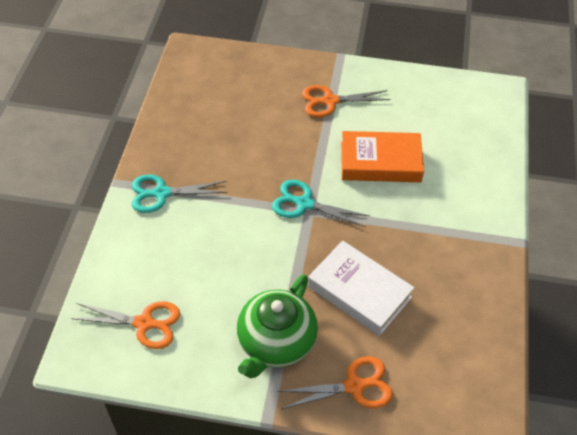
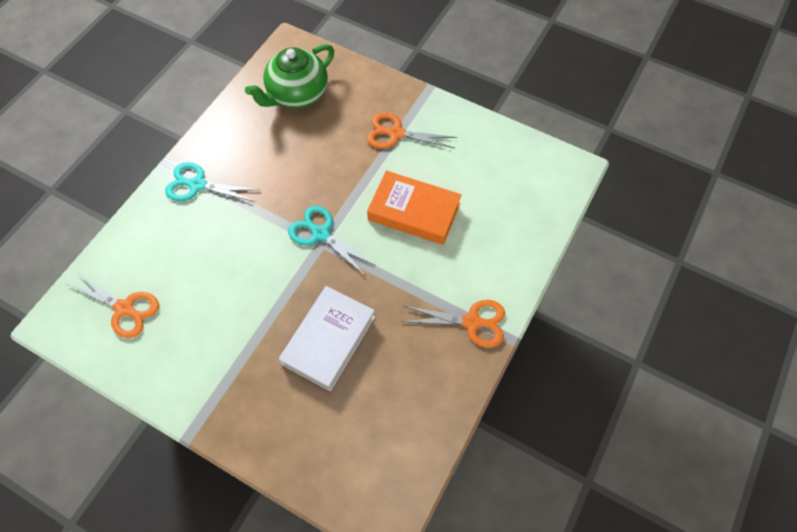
camera: 20 degrees right, 10 degrees up
green teapot [237,274,318,378] -> green teapot moved to [245,44,334,108]
orange scissors [277,356,393,409] -> orange scissors moved to [402,300,505,348]
white book [308,241,414,336] -> white book turned 60 degrees clockwise [279,286,375,391]

